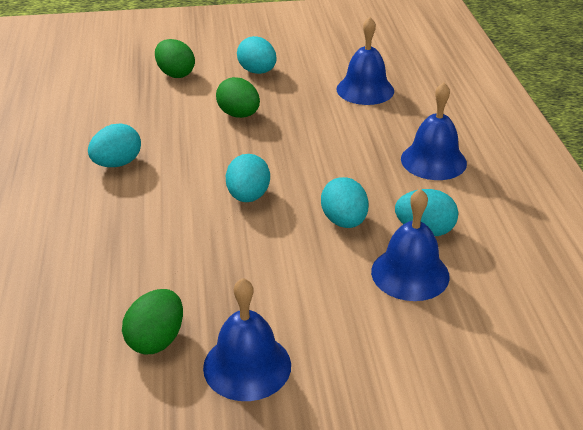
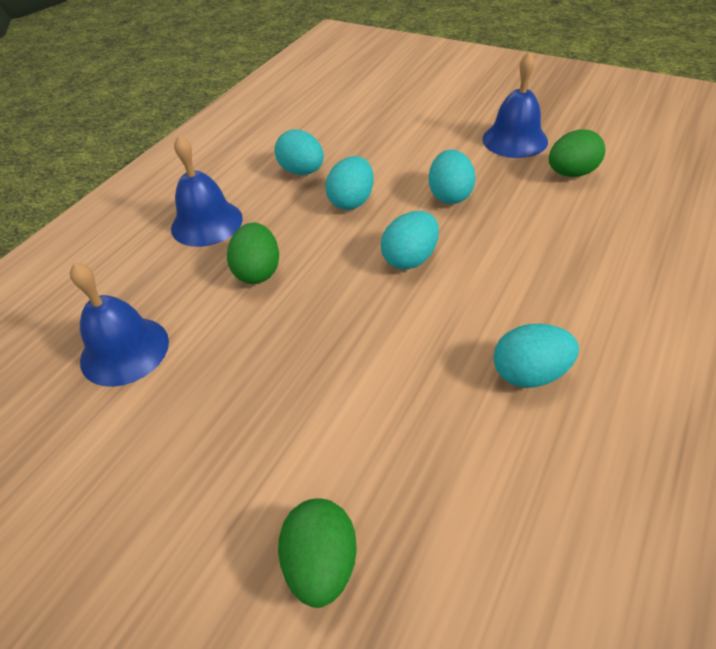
camera: 140 degrees left, 10 degrees up
green egg [216,77,260,118] -> green egg moved to [227,223,279,284]
turquoise egg [237,36,277,74] -> turquoise egg moved to [429,149,476,204]
blue bell [371,189,450,301] -> none

